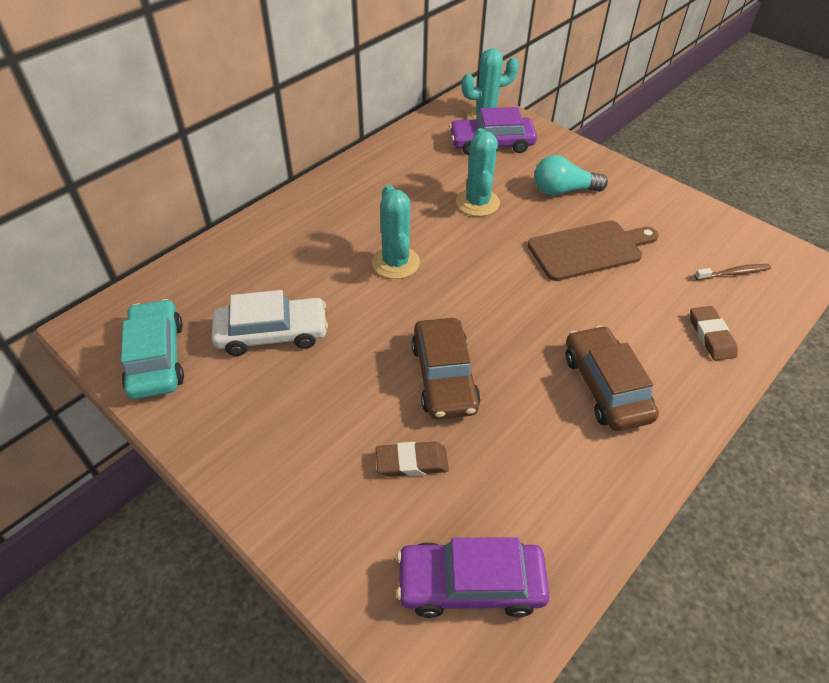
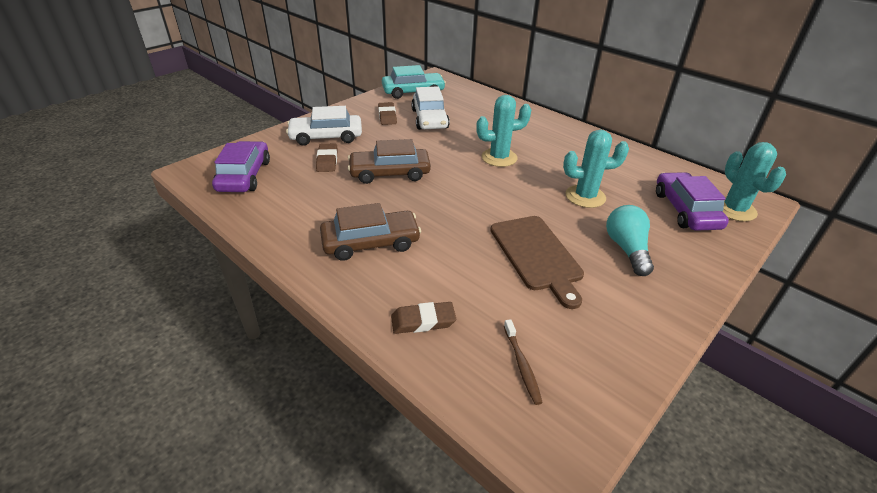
camera: 90 degrees right, 10 degrees down
none -> white car [286,106,362,146]
none -> brown eraser [378,102,397,125]

